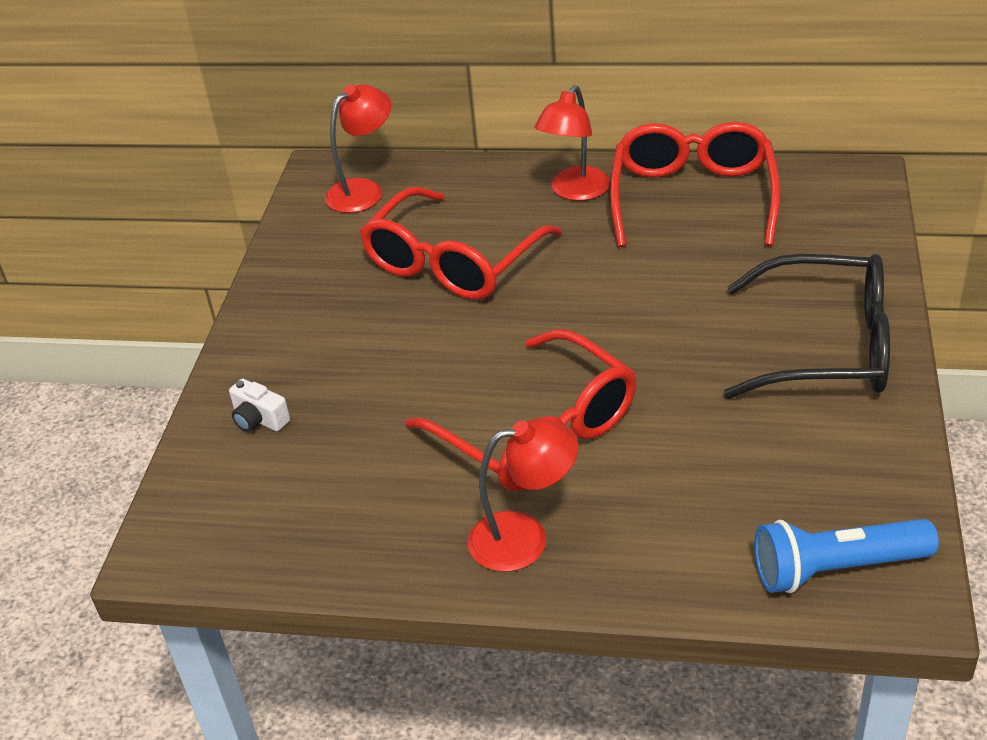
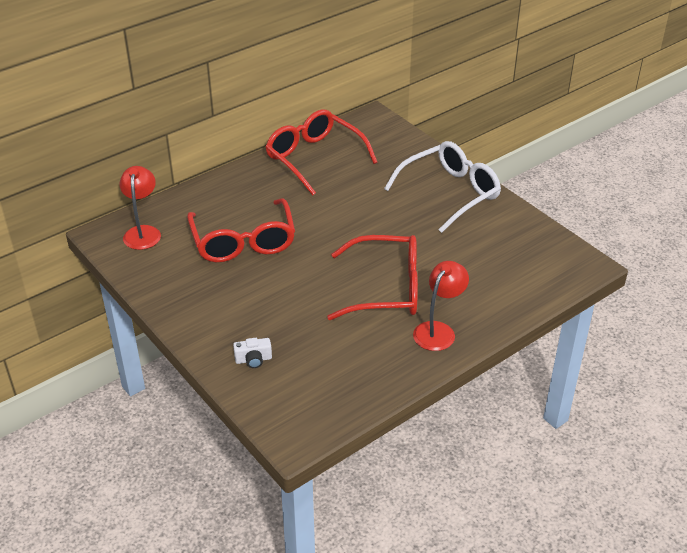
camera: 50 degrees left, 0 degrees up
red lamp [535,85,610,201] -> none
black glasses [724,254,890,399] -> white glasses [384,141,501,233]
blue flashlight [754,519,939,593] -> none

